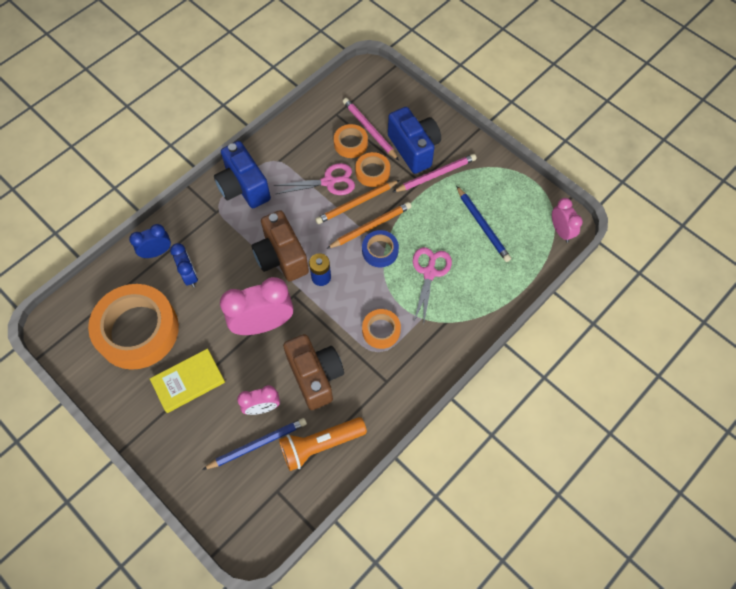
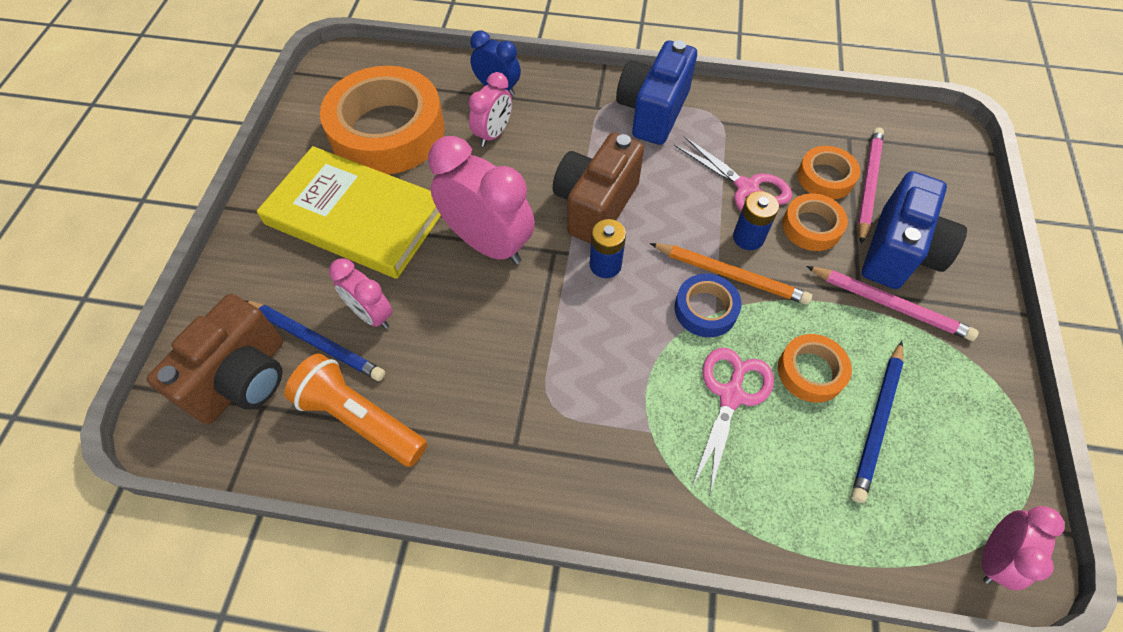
camera: 55 degrees right, 5 degrees down
yellow book [150,349,225,413] -> yellow book [257,146,441,279], size x1.67
blue clock [170,243,198,287] -> pink clock [468,72,512,147]
brown camera [283,334,344,410] -> brown camera moved to [147,294,283,424]
orange pencil [315,180,400,224] -> blue battery [733,191,779,250]
orange tape [362,309,401,349] -> orange tape moved to [778,334,852,403]
pink scissors [413,247,452,326] -> pink scissors turned 45 degrees counterclockwise [692,348,774,497]

